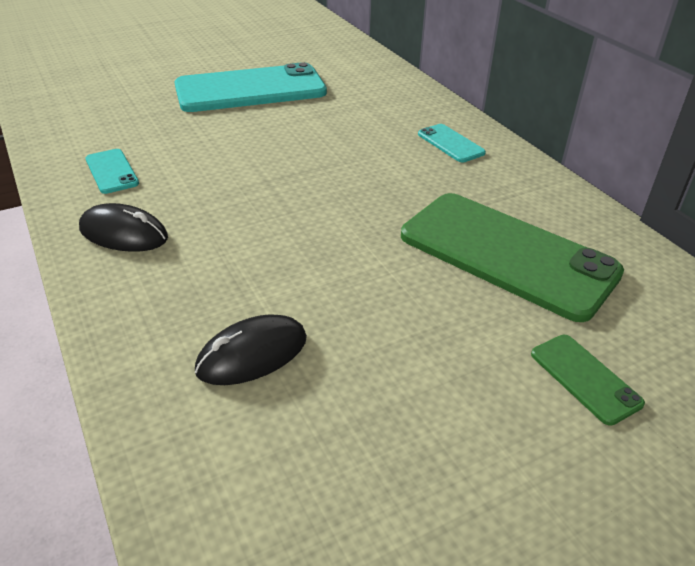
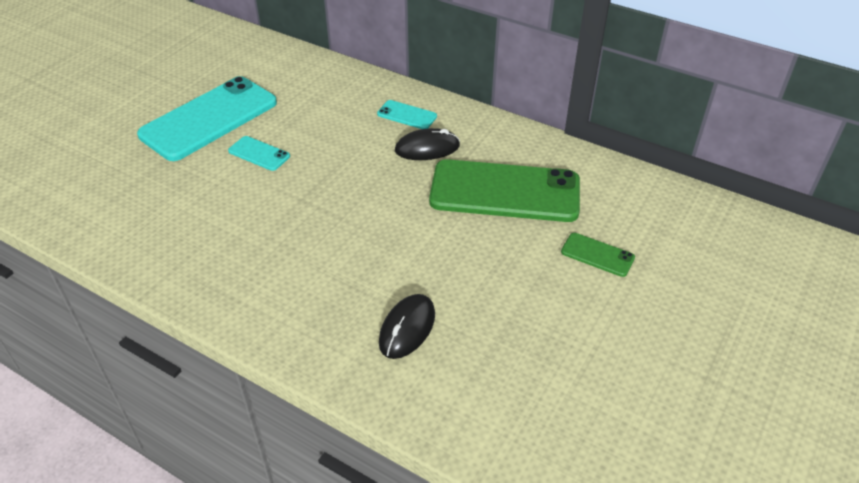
camera: 30 degrees left, 5 degrees up
black mouse [79,203,168,252] -> black mouse moved to [395,128,460,160]
turquoise phone [85,149,139,194] -> turquoise phone moved to [228,136,290,171]

